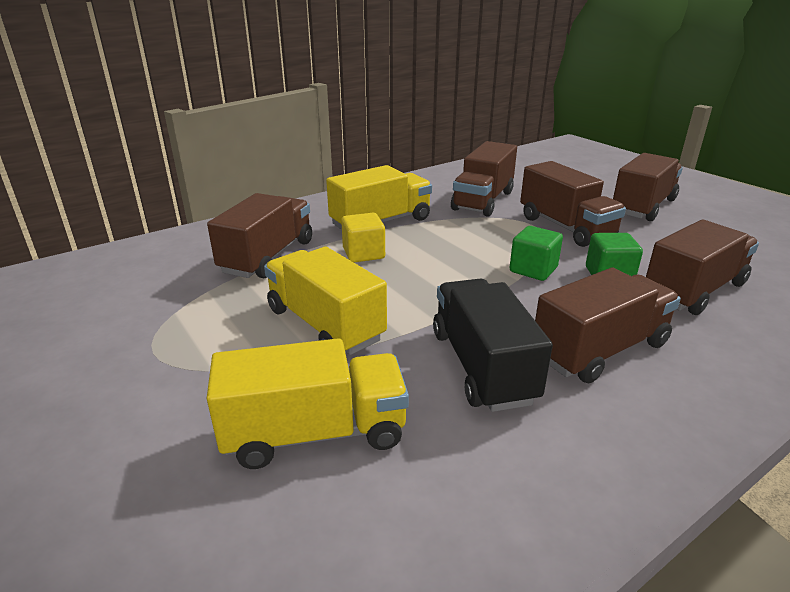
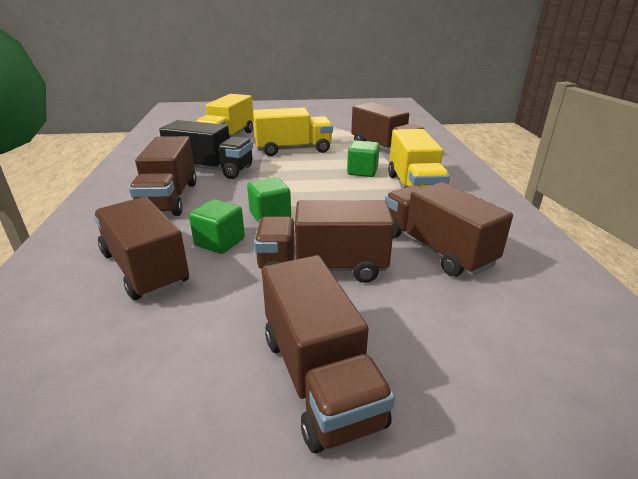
camera: 120 degrees right, 0 degrees up
yellow cube [341,213,385,263] -> green cube [347,141,380,177]
brown truck [646,220,759,315] -> brown truck turned 150 degrees clockwise [93,197,189,300]

